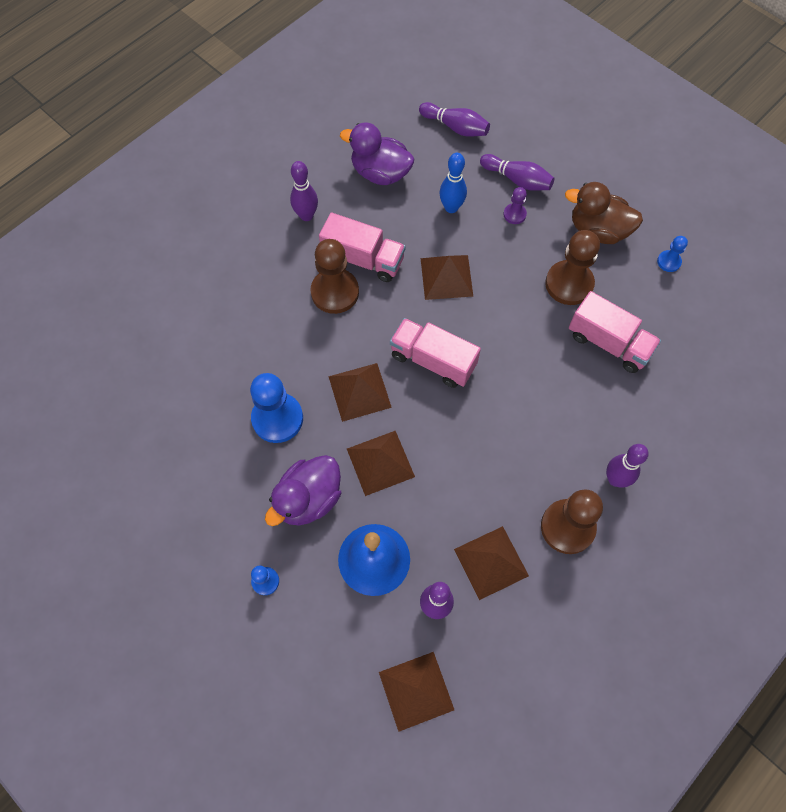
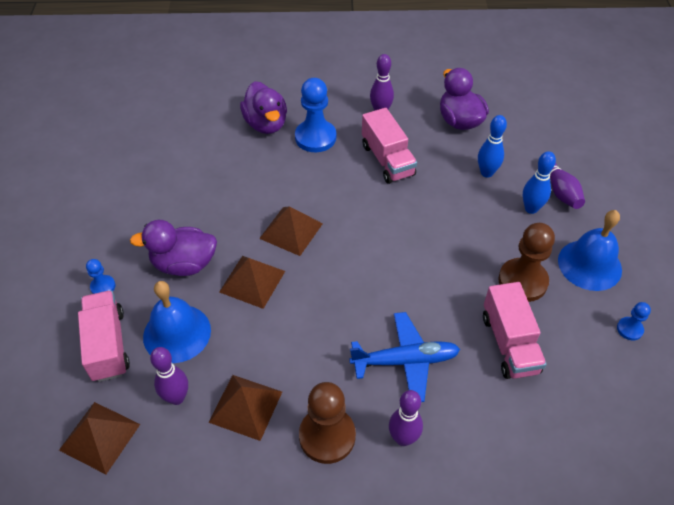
camera: 45 degrees right, 15 degrees down
blue pawn [250,373,303,443] -> blue pawn moved to [295,78,336,152]
brown pawn [310,239,359,314] -> none
pink truck [390,318,481,388] -> pink truck moved to [78,290,130,382]
purple bowling pin [419,102,490,137] -> none
brown pyramid [421,255,473,300] -> none
purple pawn [503,187,527,224] -> blue bowling pin [523,151,556,214]
brown duck [565,182,643,244] -> blue bell [558,210,622,291]
none -> purple duck [240,81,287,134]
none -> blue plane [349,312,460,402]

